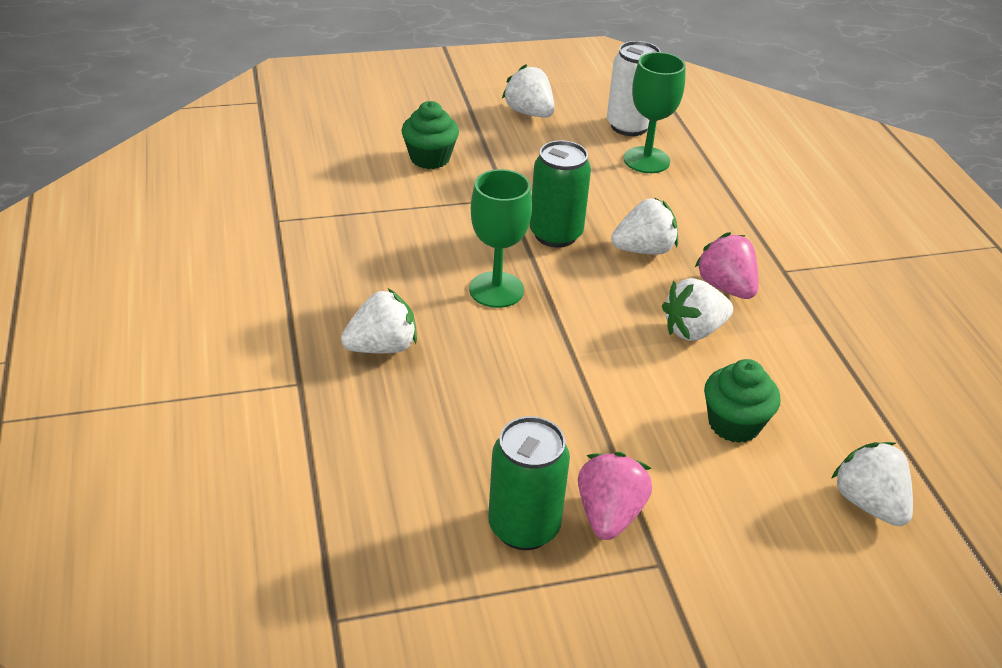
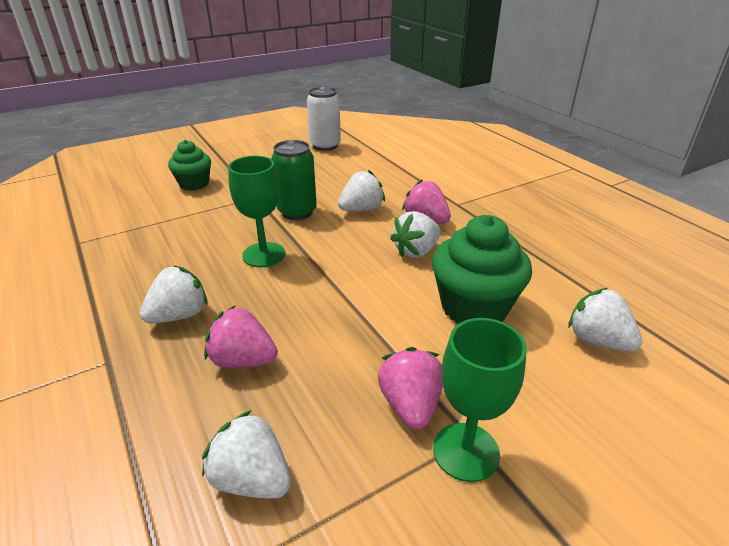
camera: 15 degrees left, 5 degrees down
green can [488,416,570,550] -> none
white strawberry [502,64,555,118] -> white strawberry moved to [202,410,291,498]
green goblet [623,52,686,173] -> green goblet moved to [433,318,527,482]
green cupcake [704,359,781,443] -> green cupcake [432,215,532,324], size x1.60
none -> pink strawberry [204,305,278,368]

